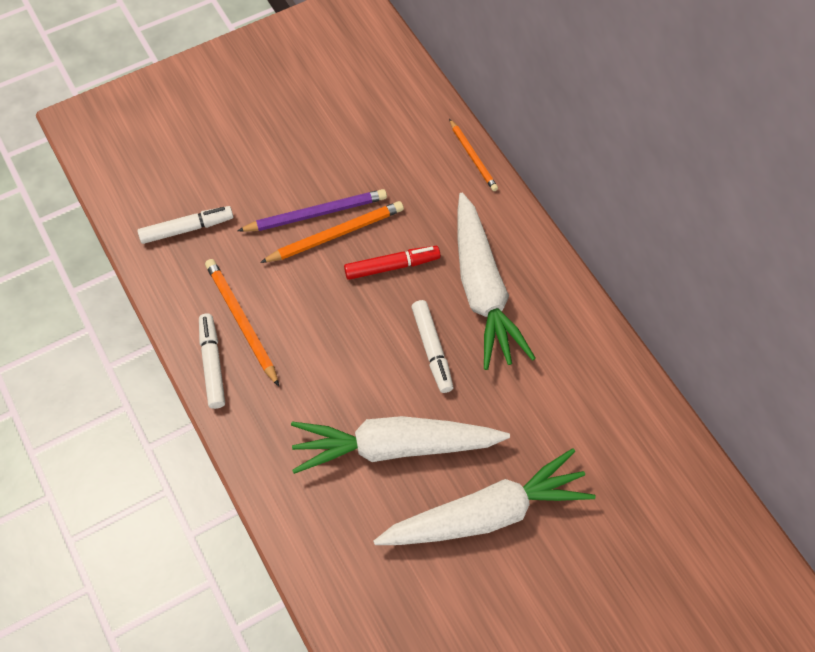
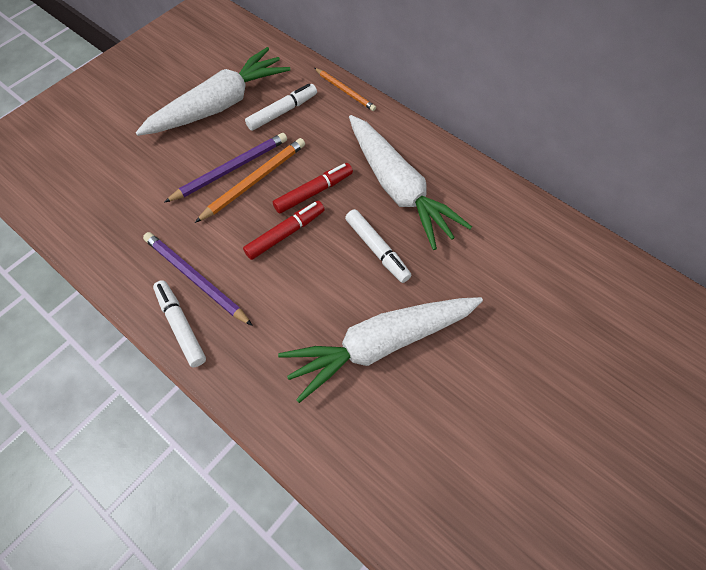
camera: 20 degrees left, 0 degrees up
white marker [138,206,234,244] -> white marker moved to [245,84,317,131]
orange pencil [205,259,279,387] -> purple pencil [143,232,253,326]
white carrot [373,448,596,545] -> white carrot moved to [136,47,291,136]
none -> red marker [243,201,325,260]

